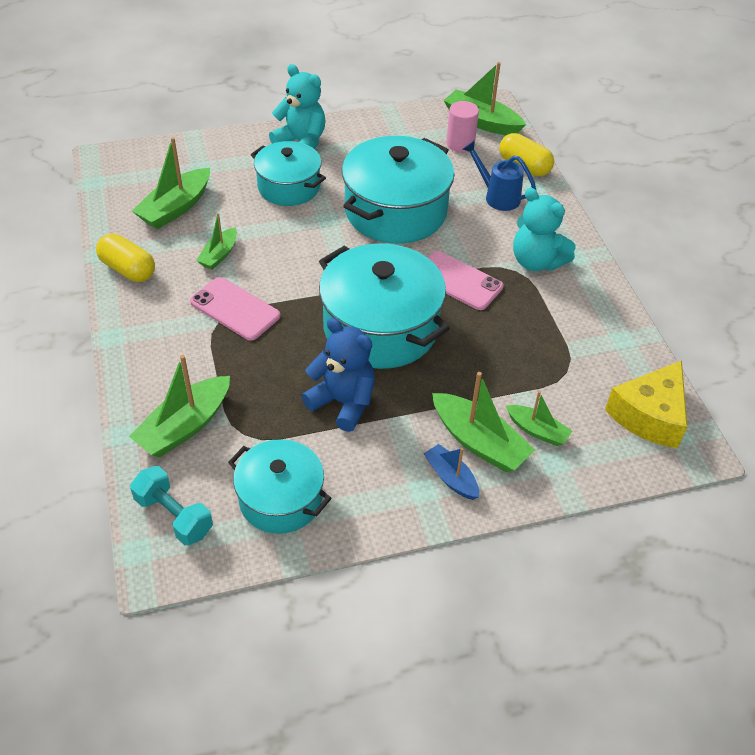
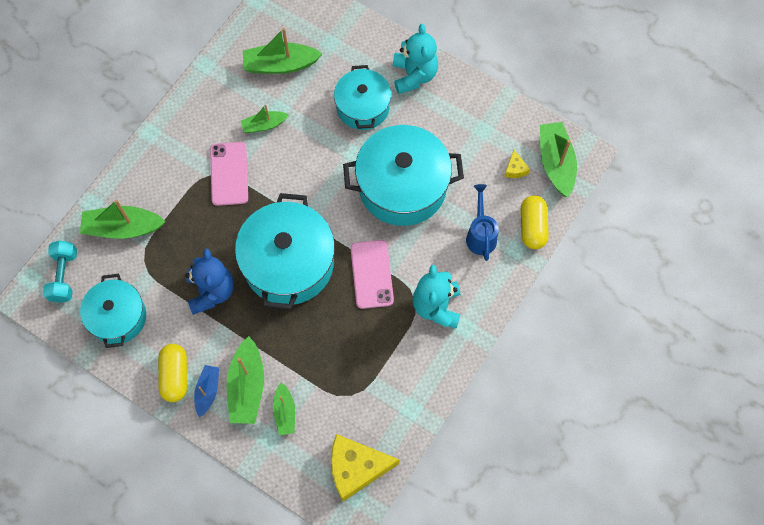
camera: 50 degrees right, 20 degrees up
yellow capsule [96,234,155,282] -> yellow capsule moved to [158,344,187,402]
pink cylinder [446,101,479,152] -> yellow cheese [504,150,530,178]

